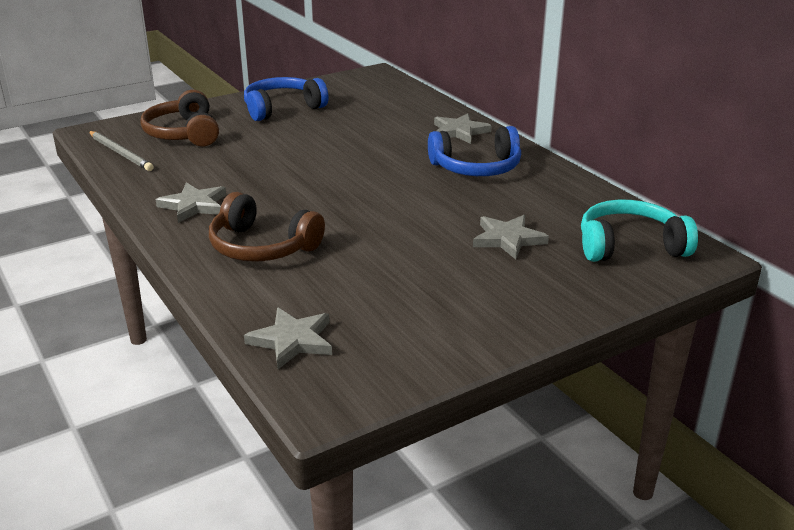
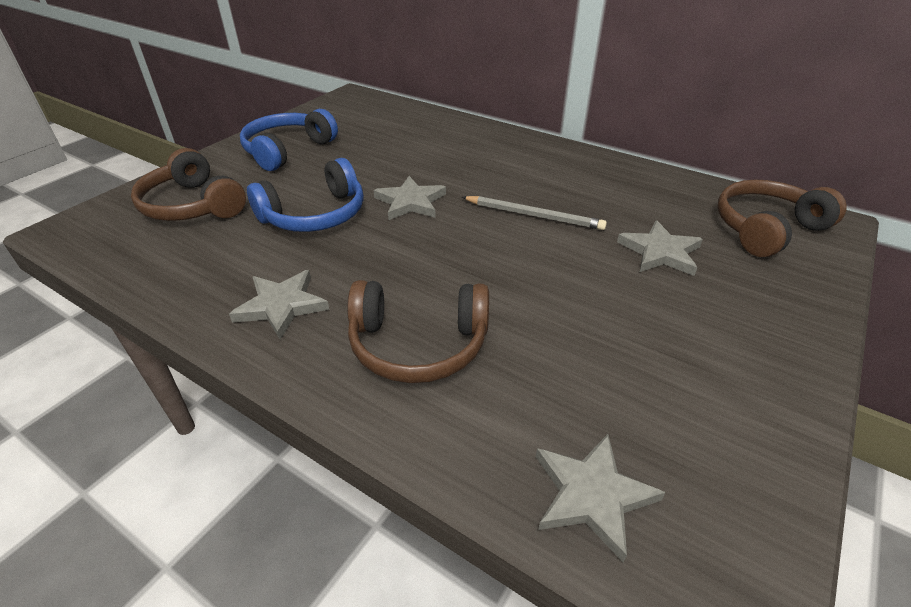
camera: 25 degrees left, 10 degrees up
grey pencil [89,131,154,171] -> grey pencil moved to [462,196,607,230]
blue headphones [428,126,521,176] -> blue headphones moved to [247,158,364,232]
grey star [434,113,492,144] -> grey star moved to [374,176,446,220]
turquoise headphones [581,200,698,262] -> brown headphones [717,179,847,257]

